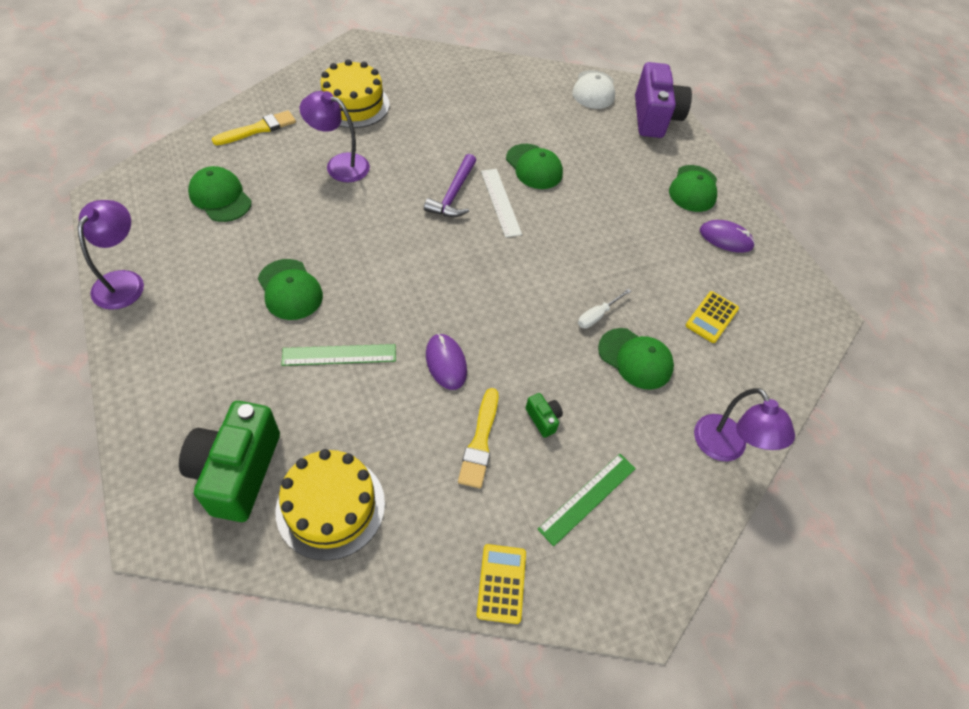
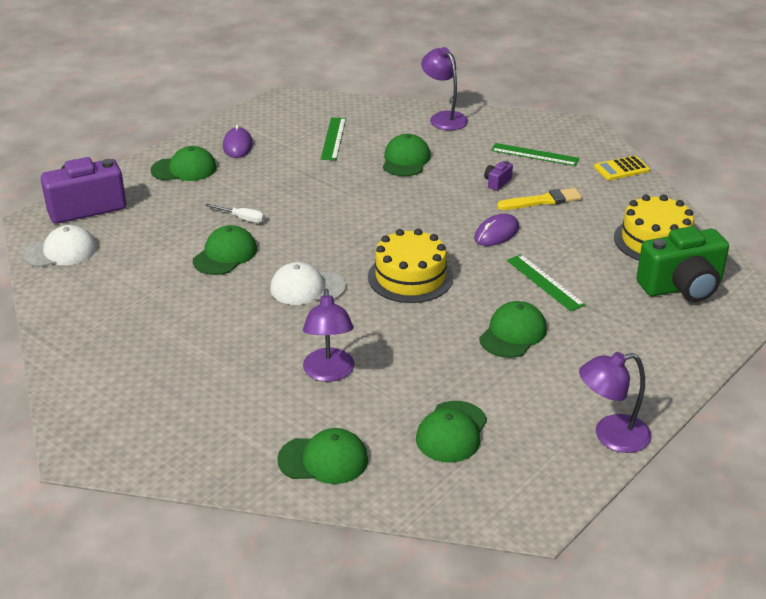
camera: 110 degrees left, 20 degrees down
yellow brush [212,110,296,145] -> green cap [277,428,368,484]
yellow cake [320,59,390,128] -> yellow cake moved to [368,229,453,303]
purple hammer [424,154,476,217] -> white cap [270,262,346,305]
white ruler [481,169,522,237] -> none
green camera [526,393,563,438] -> purple camera [484,161,513,191]
white screwdriver [578,289,631,329] -> white screwdriver moved to [205,204,265,223]
yellow calculator [686,291,739,343] -> green ruler [321,118,346,160]
purple lamp [694,388,795,461] -> purple lamp turned 75 degrees counterclockwise [421,47,468,130]

